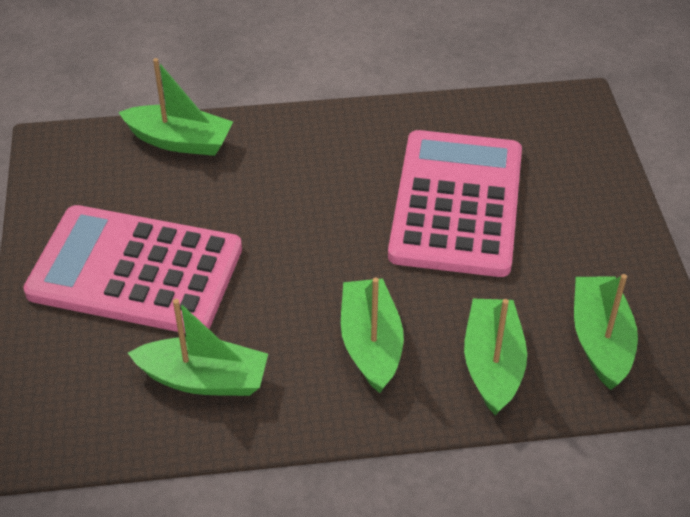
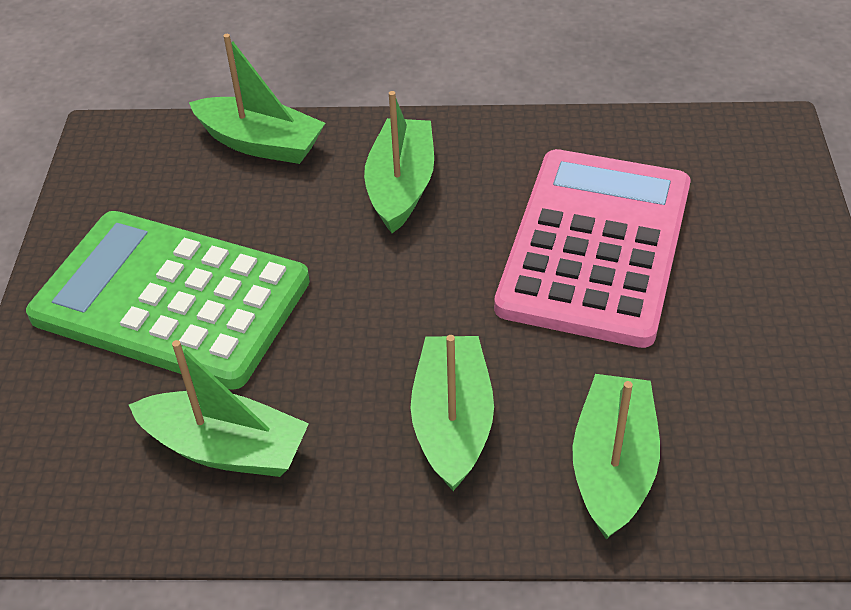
camera: 10 degrees right, 0 degrees up
pink calculator [23,205,242,333] -> green calculator [26,211,310,390]
green boat [574,274,638,390] -> green boat moved to [364,91,434,233]

